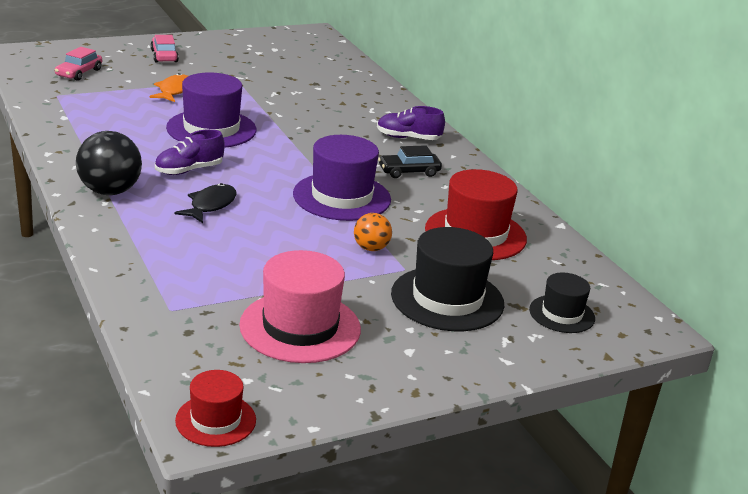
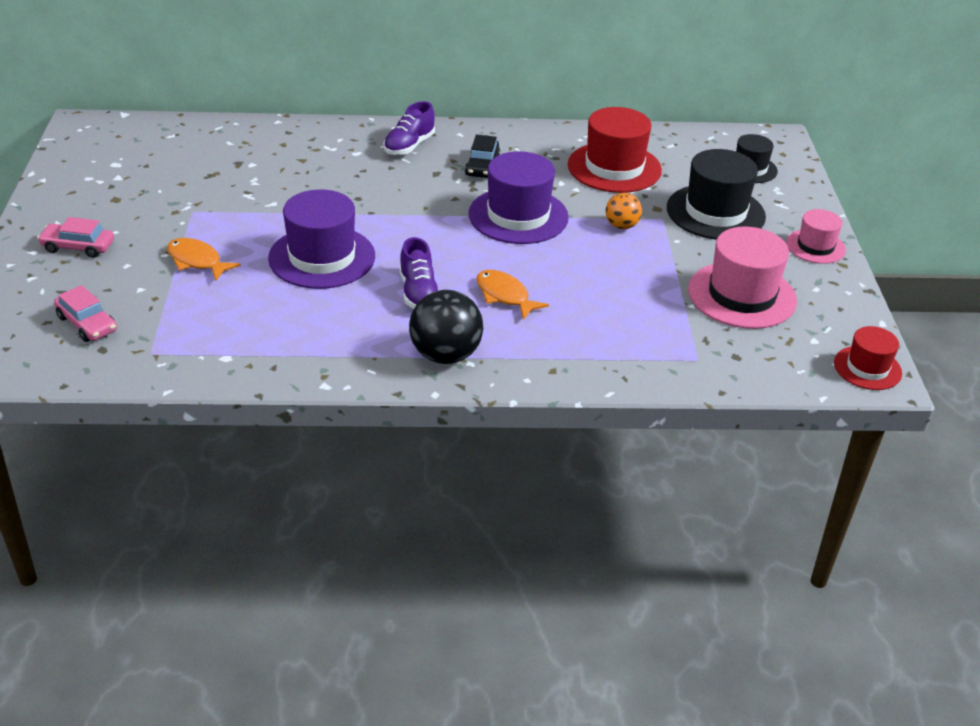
camera: 65 degrees left, 10 degrees up
black fish [175,183,236,223] -> orange fish [476,270,549,320]
none -> pink hat [786,209,846,264]

